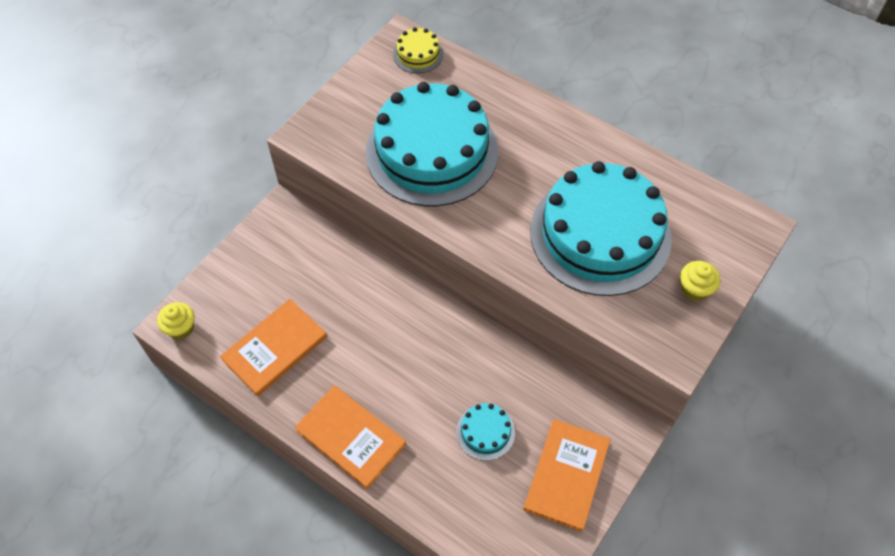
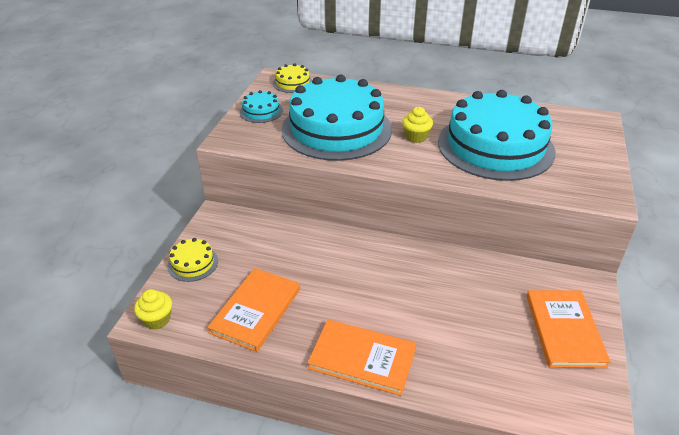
camera: 20 degrees left, 20 degrees down
turquoise cake [456,403,515,461] -> turquoise cake moved to [240,90,283,123]
yellow cupcake [680,261,721,301] -> yellow cupcake moved to [402,107,433,143]
none -> yellow cake [167,238,218,282]

